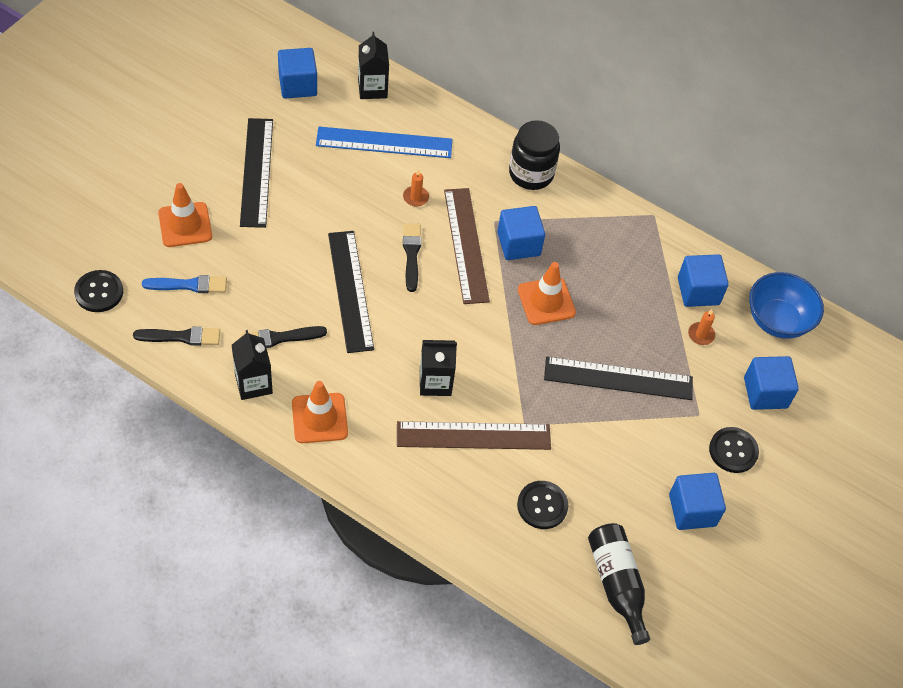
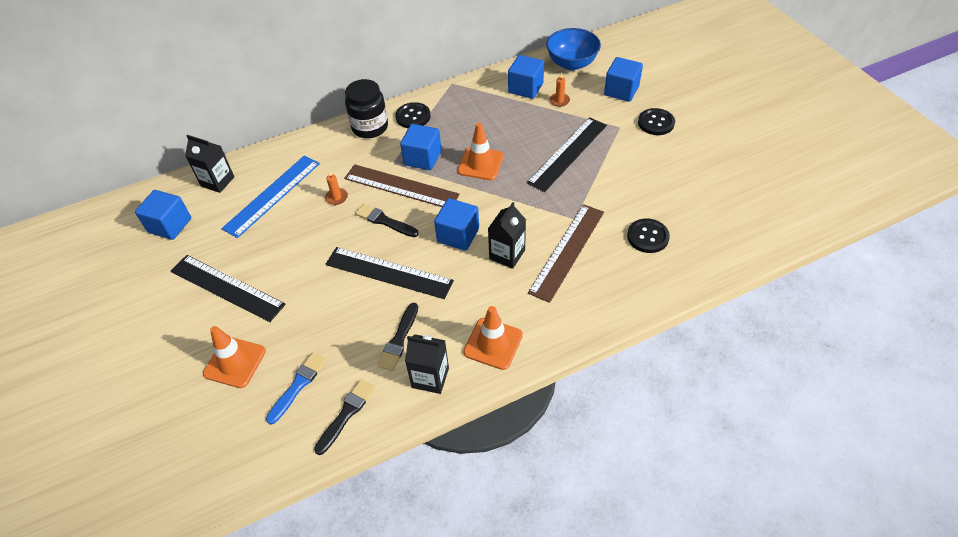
camera: 50 degrees left, 5 degrees down
black button [74,270,123,312] -> black button moved to [395,102,431,128]
black bottle [588,523,650,645] -> none
blue cube [669,473,726,530] -> blue cube moved to [434,198,479,251]

